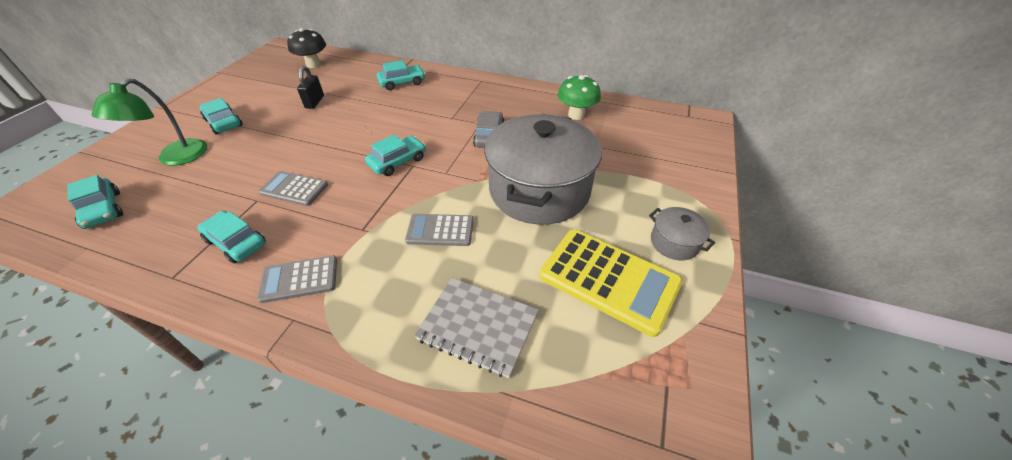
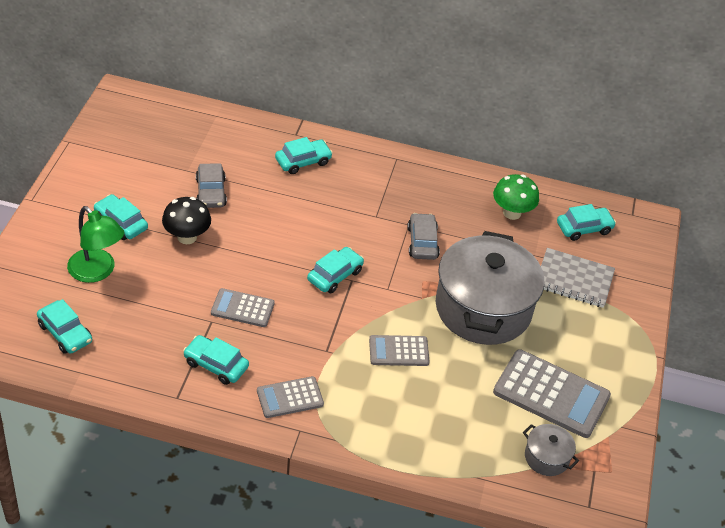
camera: 10 degrees left, 0 degrees up
green lamp [92,78,208,166] -> green lamp turned 60 degrees counterclockwise [67,206,124,283]
black mushroom [287,28,326,68] -> black mushroom moved to [162,197,211,244]
black padlock [297,66,324,109] -> grey car [196,163,227,208]
grey notebook [414,278,539,378] -> grey notebook moved to [541,248,615,308]
yellow calculator [539,229,683,337] -> grey calculator [493,349,611,438]
grey pot [649,207,715,261] -> grey pot moved to [523,424,579,476]
none -> turquoise car [557,204,616,241]

